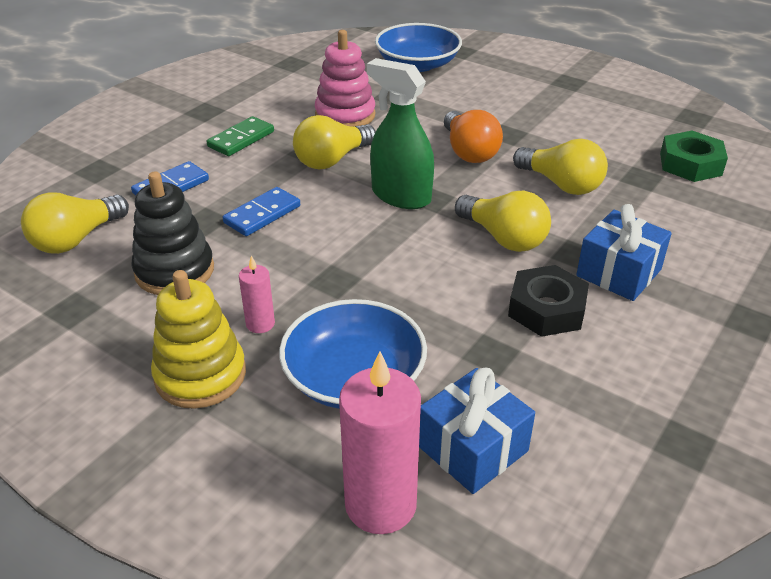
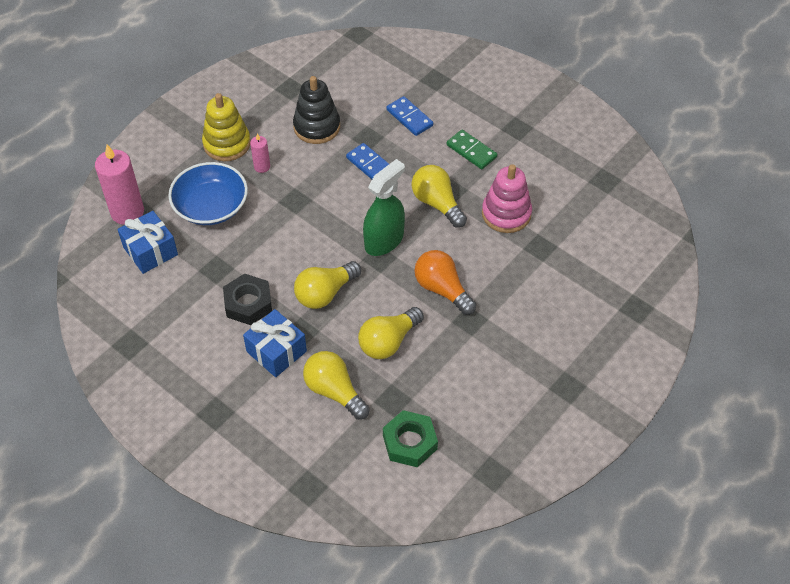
camera: 95 degrees right, 15 degrees up
yellow light bulb [21,192,129,254] -> yellow light bulb moved to [303,351,370,420]
blue bowl [375,23,462,72] -> none
orange light bulb [444,110,503,163] -> orange light bulb turned 60 degrees clockwise [414,250,476,315]

